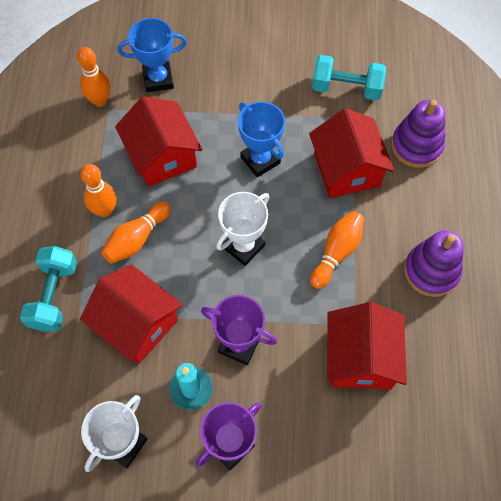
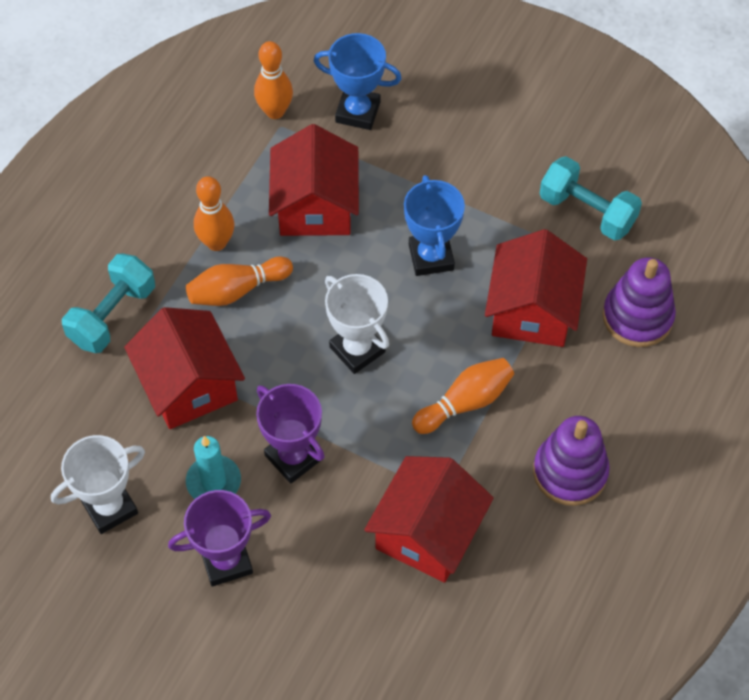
camera: 25 degrees right, 5 degrees down
white trophy [216,192,270,266] -> white trophy turned 75 degrees clockwise [325,274,389,374]

